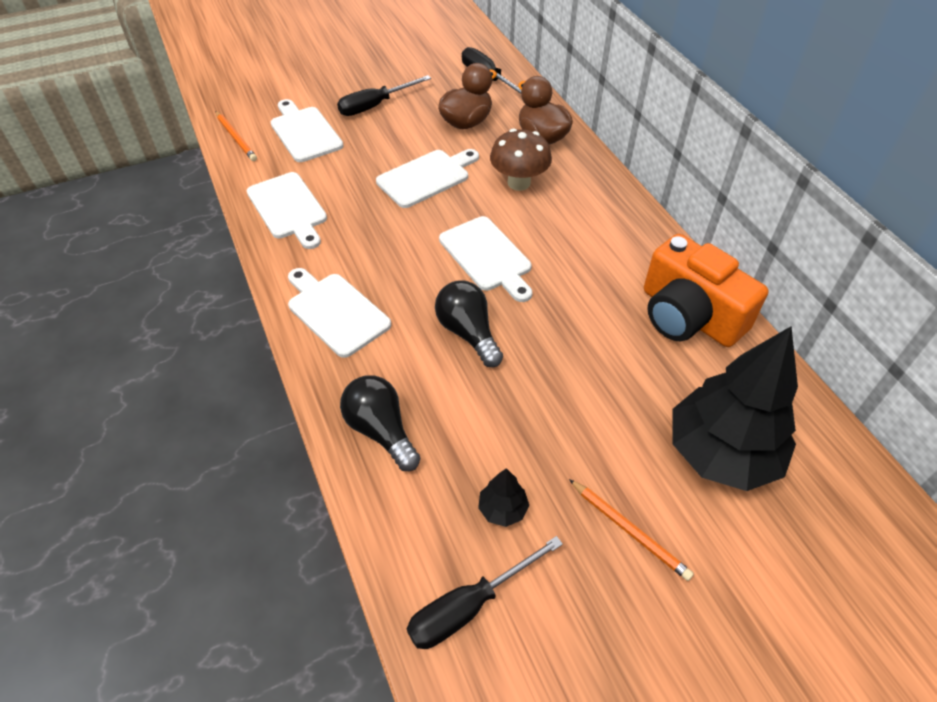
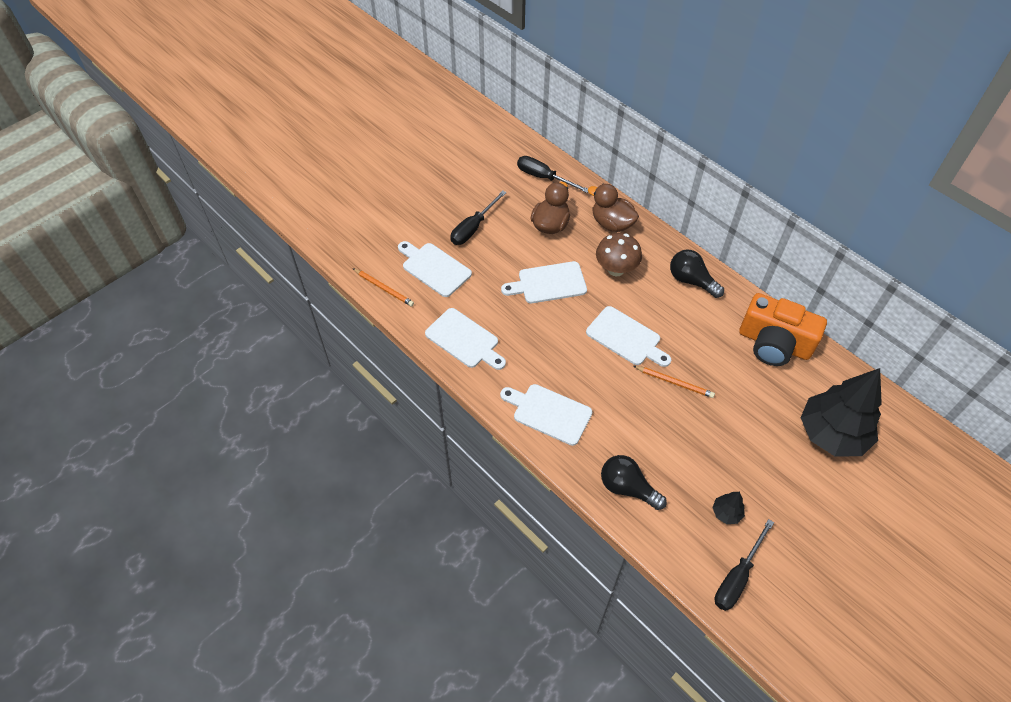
camera: 20 degrees left, 5 degrees up
white cutting board [376,149,479,208] -> white cutting board turned 135 degrees counterclockwise [501,261,587,303]
black light bulb [435,281,503,367] -> black light bulb moved to [670,249,724,298]
orange pencil [569,479,694,581] -> orange pencil moved to [634,366,715,398]

